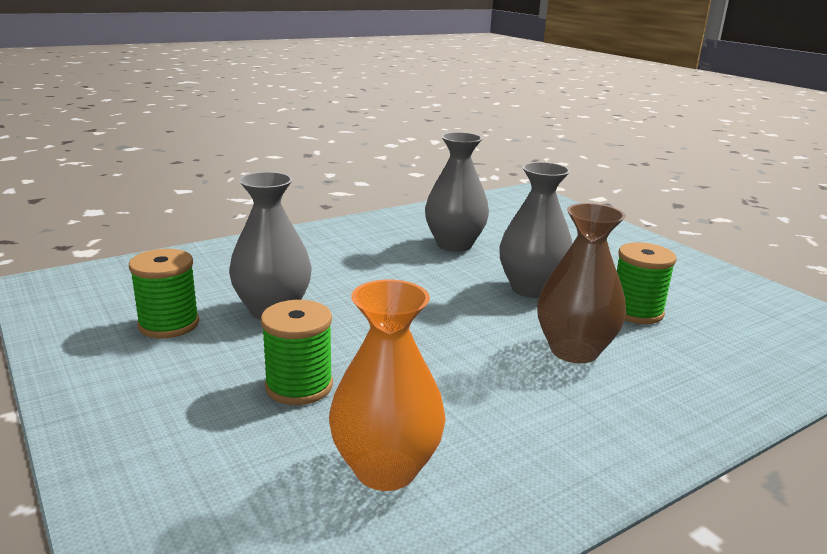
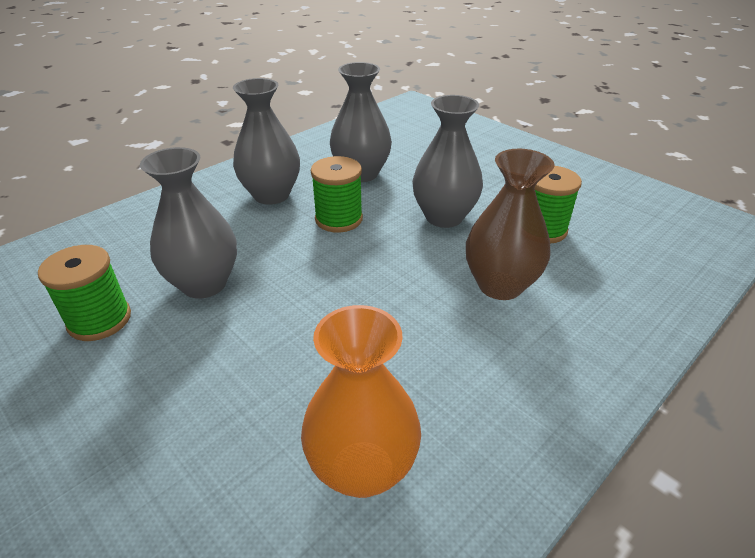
camera: 10 degrees left, 15 degrees up
green spool [261,300,333,405] -> green spool moved to [311,156,363,232]
none -> grey vase [233,78,300,205]

